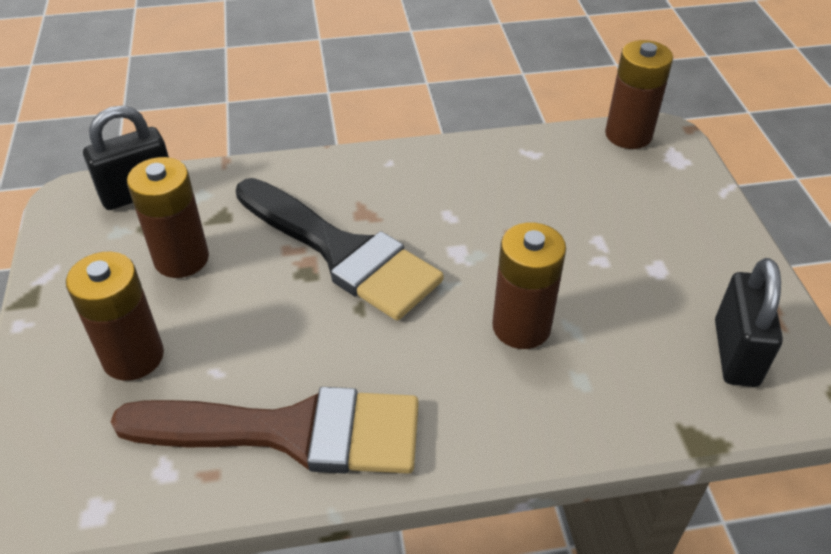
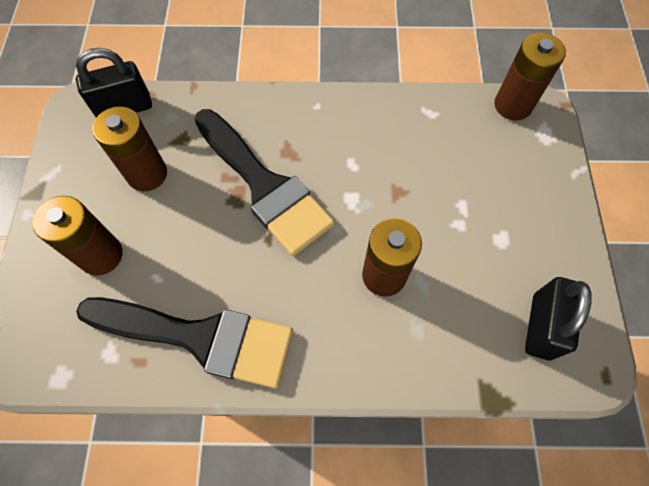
camera: 10 degrees right, 20 degrees up
brown brush [111,387,419,474] -> black brush [76,297,293,388]

